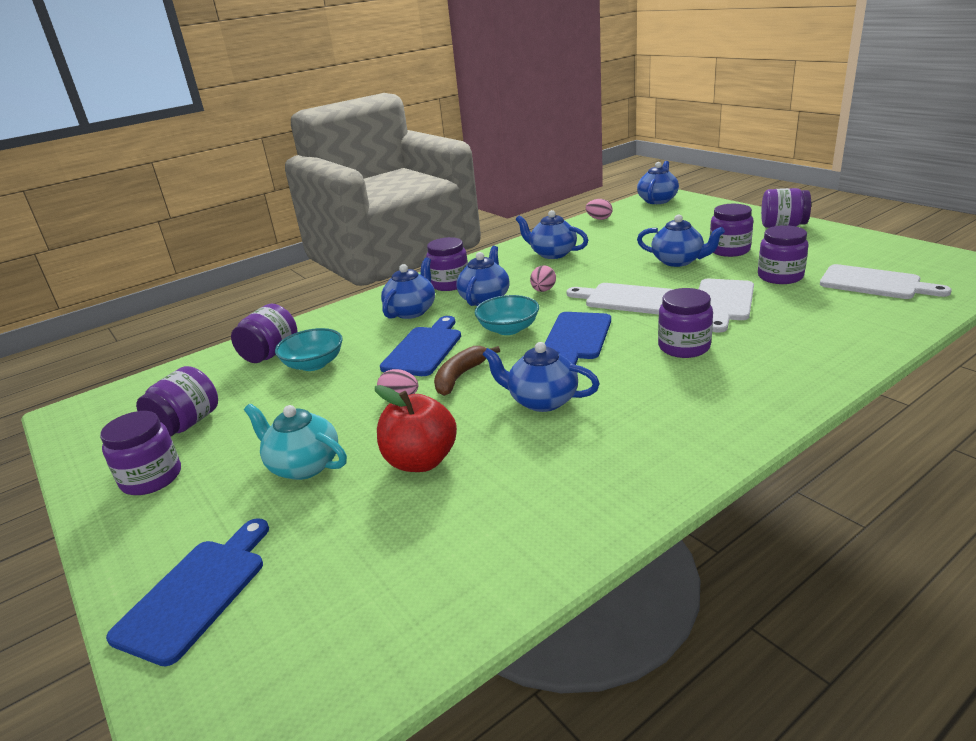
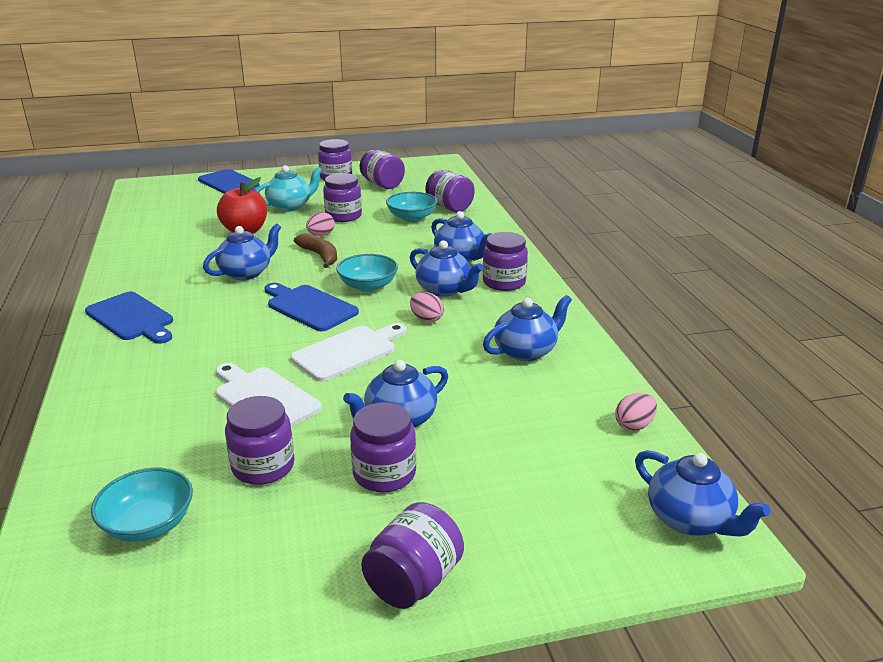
camera: 110 degrees right, 0 degrees up
blue cutting board [380,316,461,376] -> blue cutting board moved to [85,291,173,344]
purple jar [658,288,713,358] -> purple jar moved to [323,173,362,222]
white cutting board [820,264,952,299] -> turquoise bowl [91,468,193,542]

